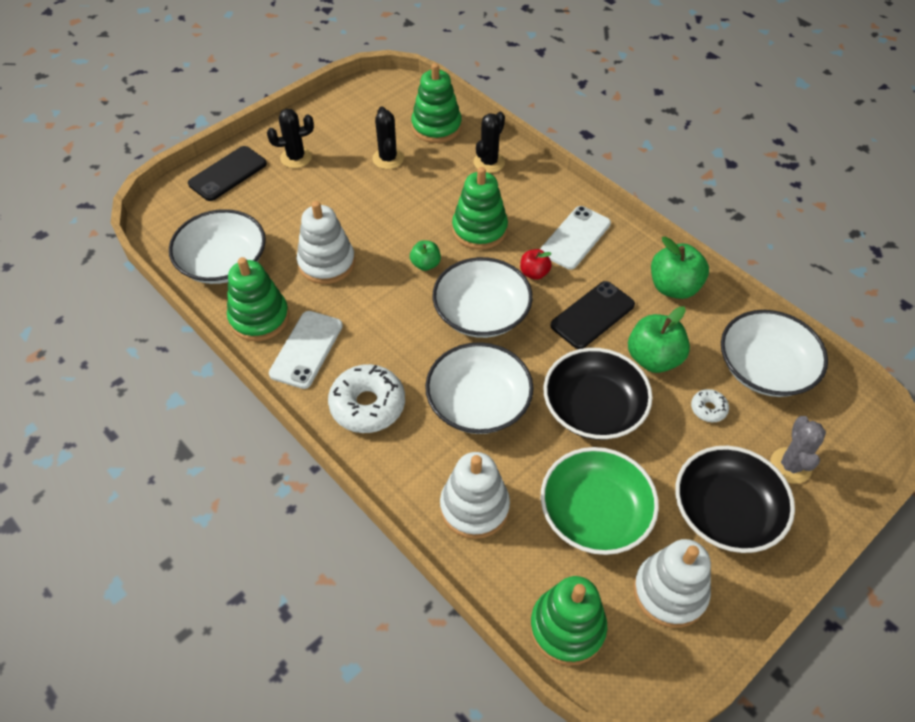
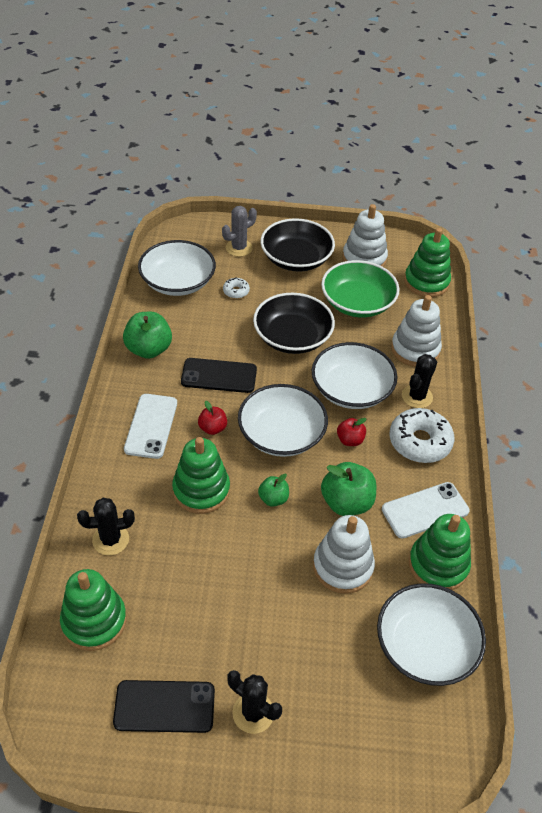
camera: 135 degrees left, 5 degrees down
black phone [188,146,267,201] -> black phone moved to [113,680,215,733]
black cactus [372,107,404,169] -> black cactus moved to [402,354,437,408]
white phone [540,206,611,270] -> white phone turned 75 degrees counterclockwise [124,394,177,459]
green apple [628,306,690,373] -> green apple moved to [321,462,376,516]
none -> red apple [337,418,366,446]

